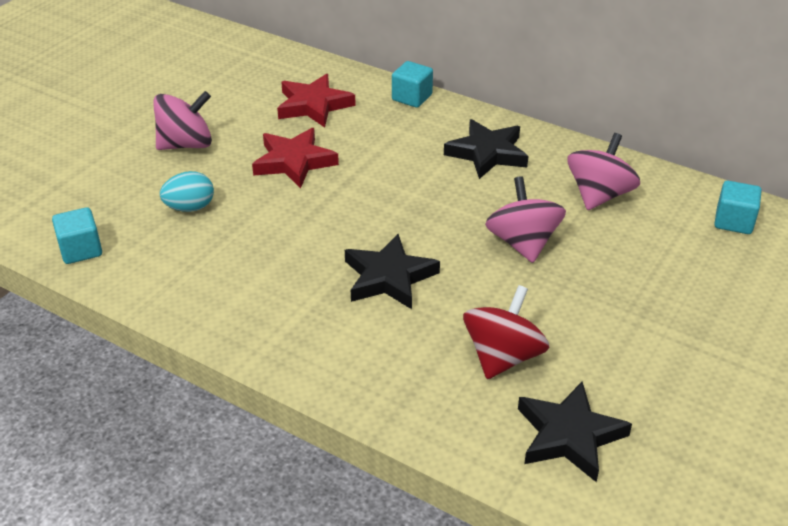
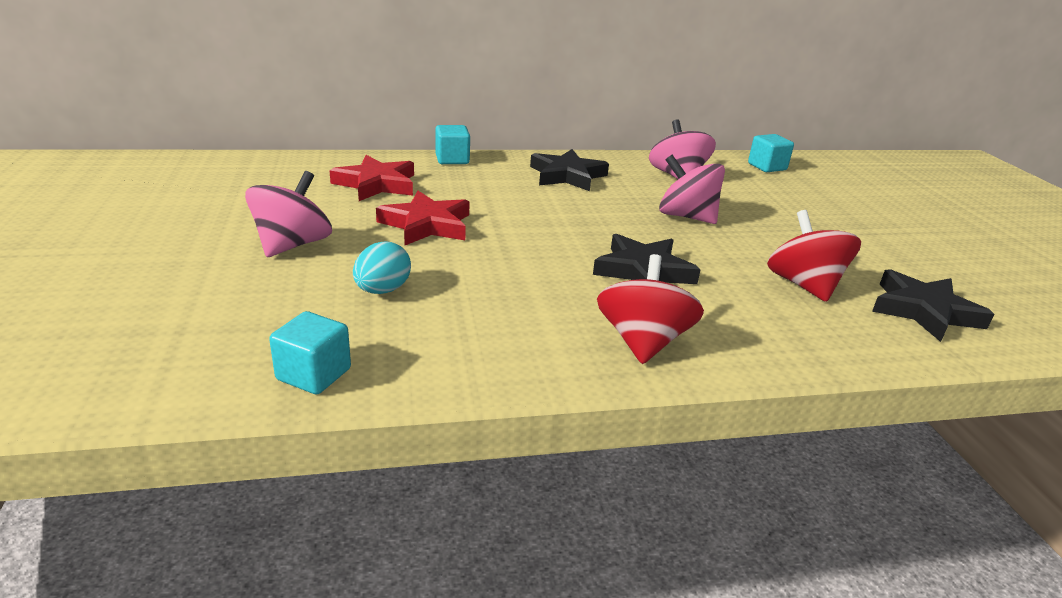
camera: 45 degrees left, 10 degrees down
none -> red spinning top [597,254,704,364]

